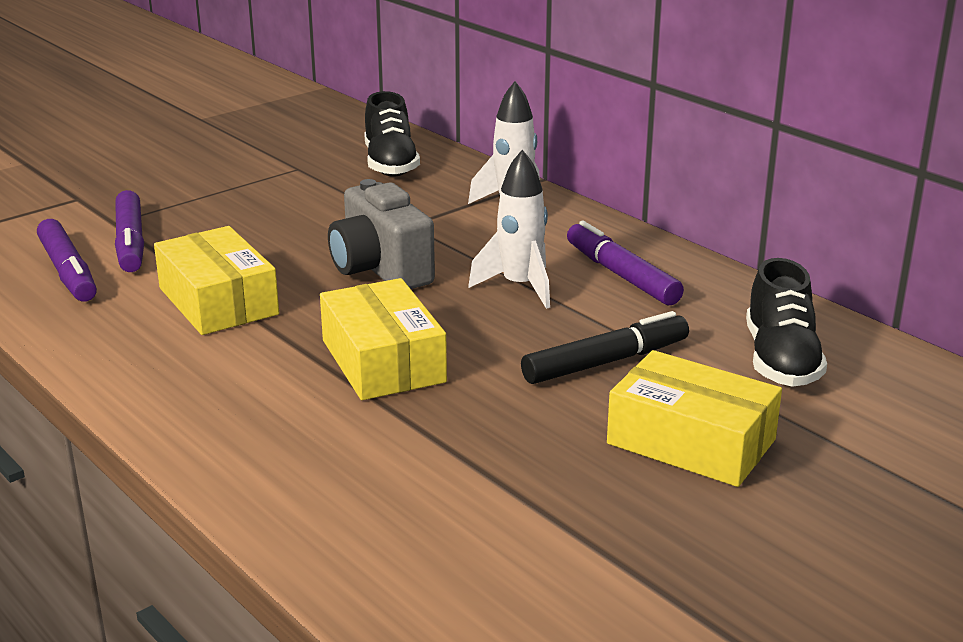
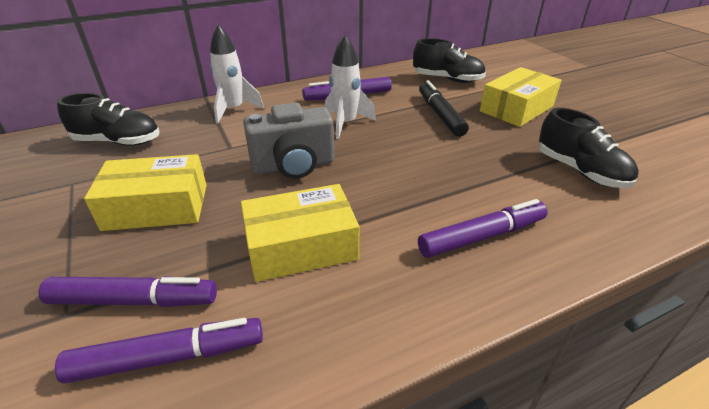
camera: 75 degrees left, 10 degrees up
yellow box [320,278,447,400] -> yellow box moved to [84,154,207,231]
none -> purple marker [418,199,548,258]
none -> black shoe [539,108,639,188]

